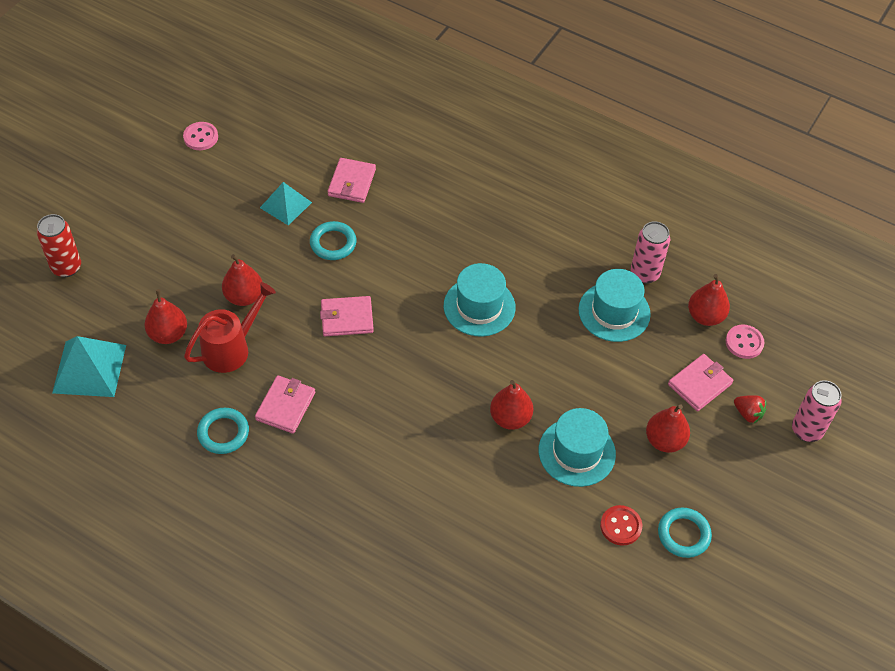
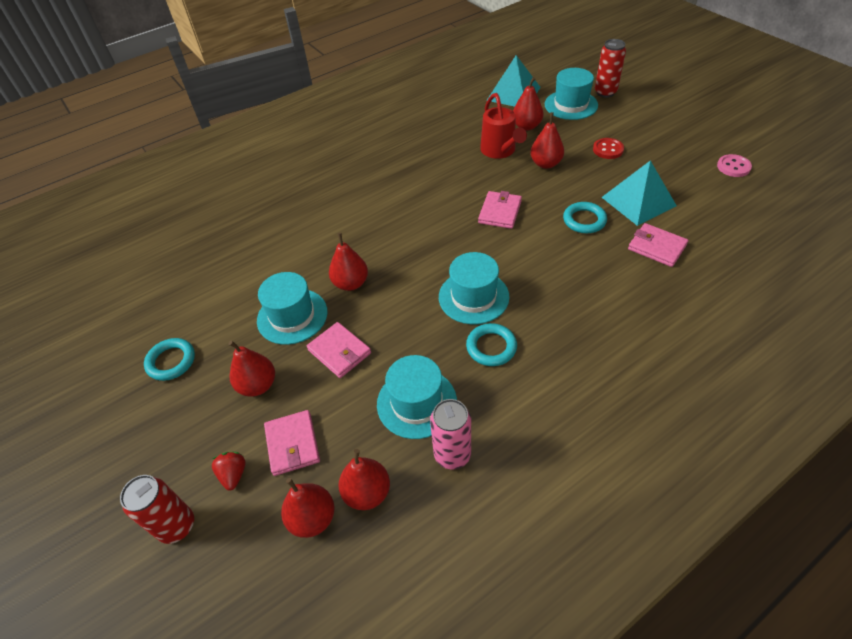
camera: 120 degrees right, 5 degrees down
turquoise ring [197,408,249,454] -> turquoise ring moved to [466,323,517,366]
pink wallet [255,375,315,434] -> pink wallet moved to [307,322,371,378]
turquoise pyramid [260,182,312,225] -> turquoise pyramid [602,160,677,226], size x1.51
red button [600,505,642,546] -> red button moved to [593,138,624,159]
pink button [726,325,764,359] -> red pear [281,478,334,538]
red strawberry [734,395,767,424] -> red strawberry turned 105 degrees clockwise [212,452,246,491]
pink can [792,380,842,442] -> red can [120,475,194,544]
none -> turquoise hat [545,68,598,120]

